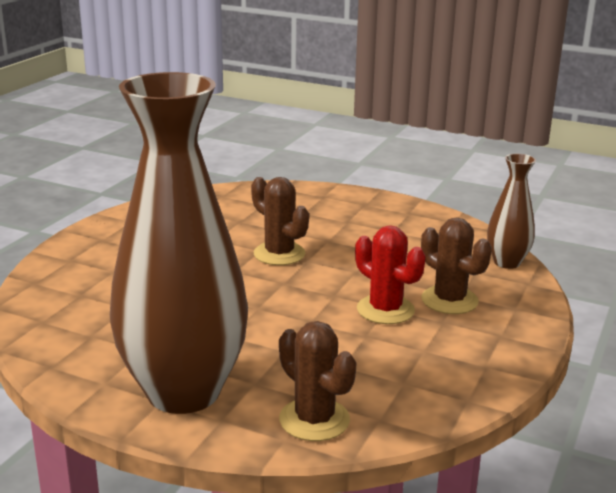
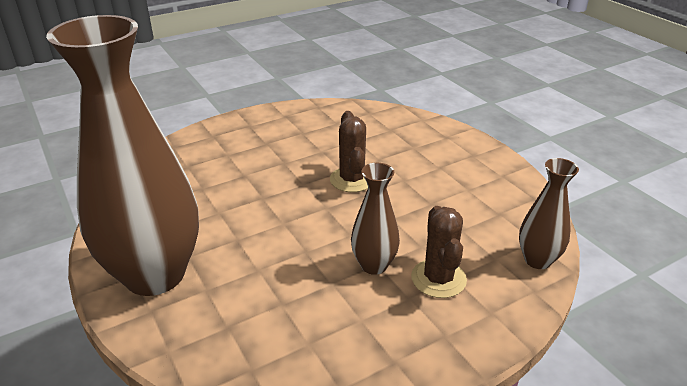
camera: 35 degrees right, 10 degrees up
brown cactus [279,321,357,441] -> none
red cactus [355,225,426,324] -> brown vase [351,163,400,275]

